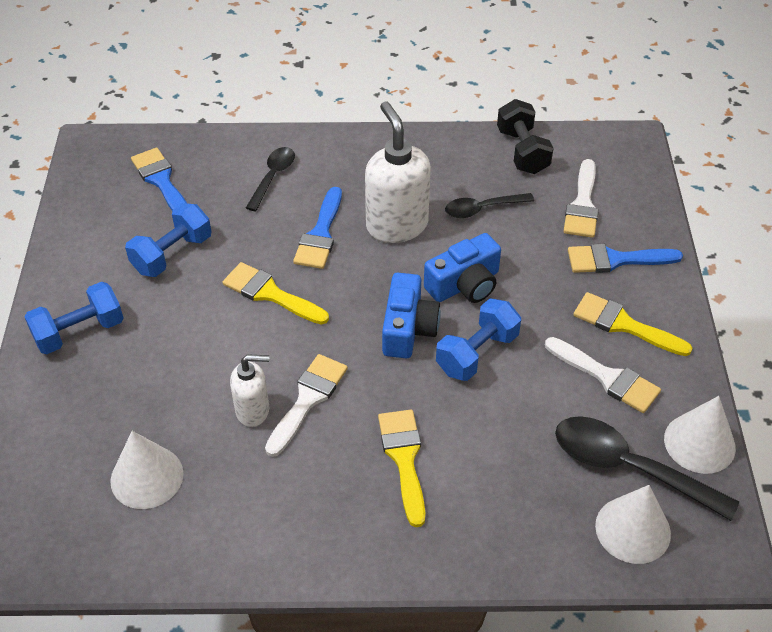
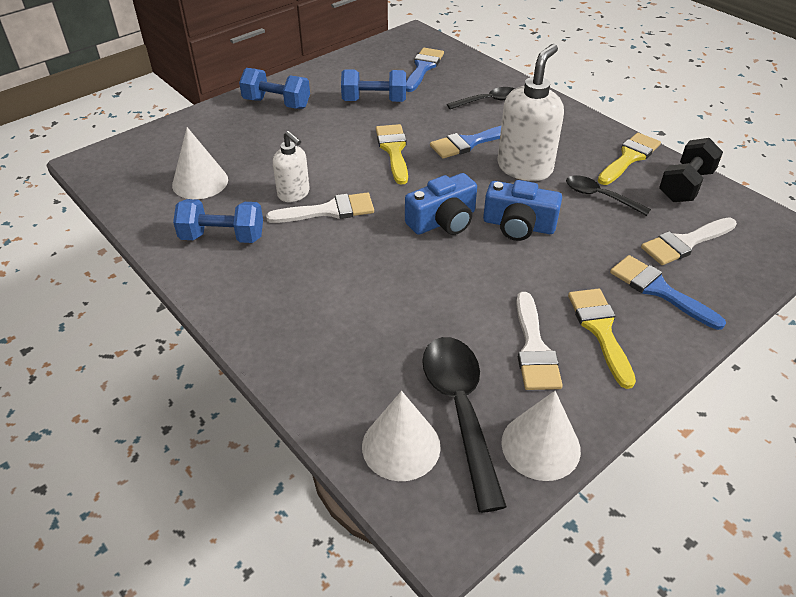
camera: 50 degrees right, 5 degrees down
yellow brush [378,410,425,527] -> yellow brush moved to [598,133,661,185]
blue dumbbell [436,299,521,381] -> blue dumbbell moved to [173,199,263,243]

